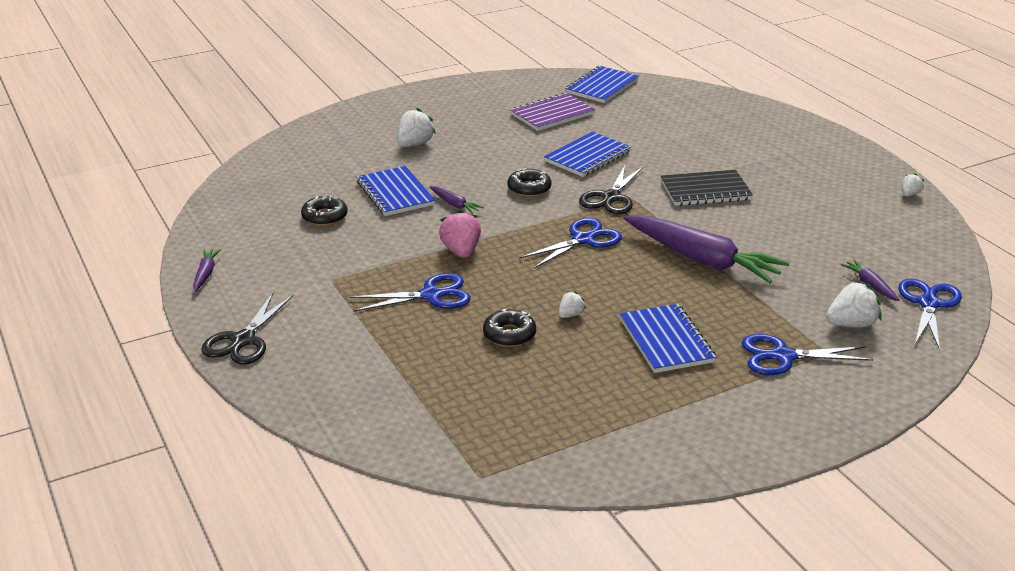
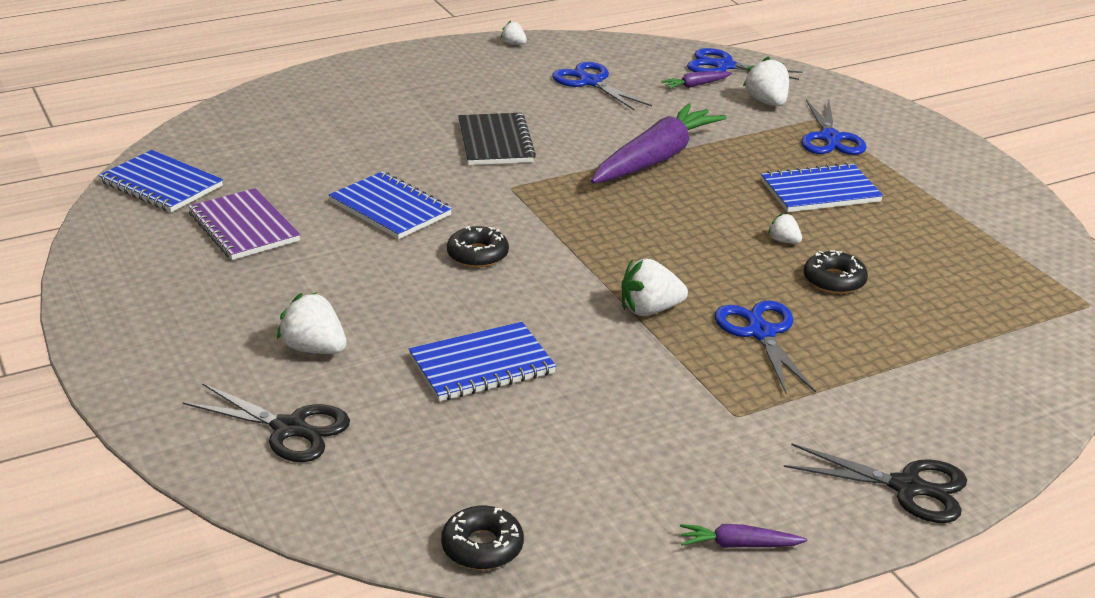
camera: 90 degrees left, 0 degrees up
black donut [301,196,348,226] -> black donut moved to [441,506,524,570]
purple carrot [430,186,484,214] -> none
pink strawberry [439,210,481,258] -> white strawberry [621,258,688,316]
blue scissors [520,218,622,268] -> blue scissors moved to [552,62,652,111]
black scissors [579,165,644,214] -> black scissors moved to [183,383,350,462]

